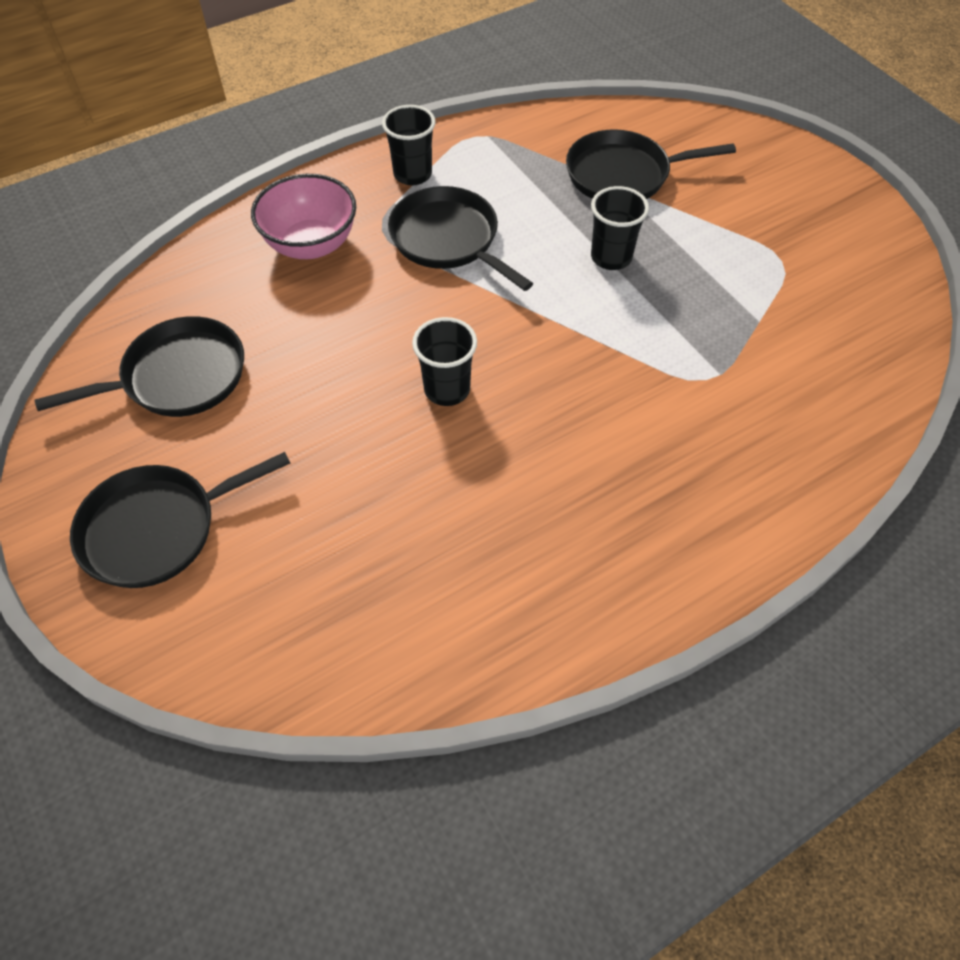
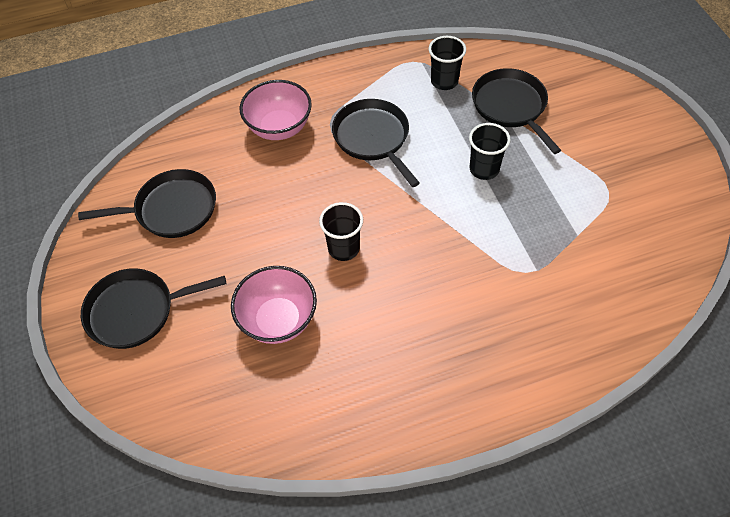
camera: 15 degrees right, 0 degrees up
black cup [382,105,436,185] -> black cup moved to [429,36,466,90]
black pan [566,129,736,199] -> black pan turned 60 degrees clockwise [472,68,561,154]
none -> pink bowl [231,266,317,344]

